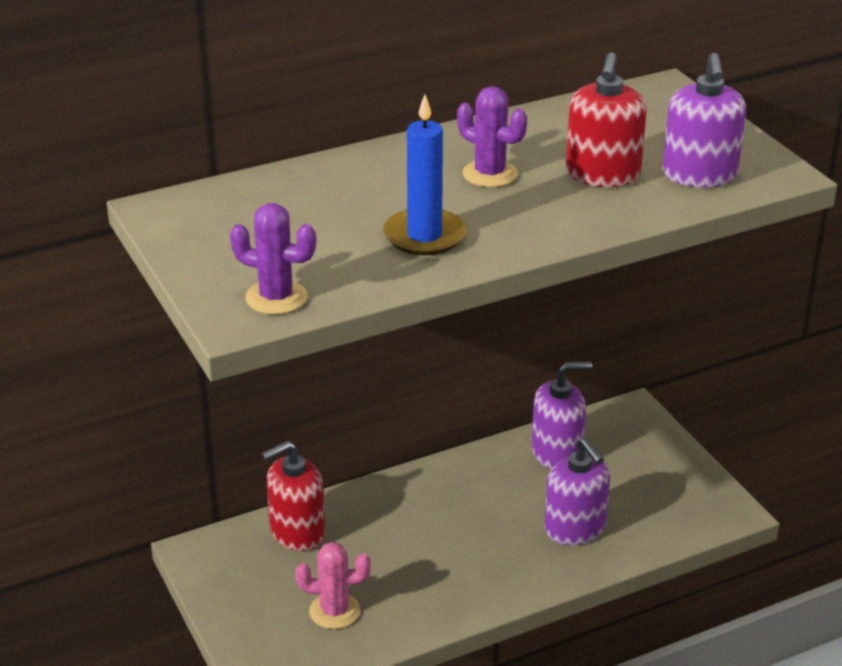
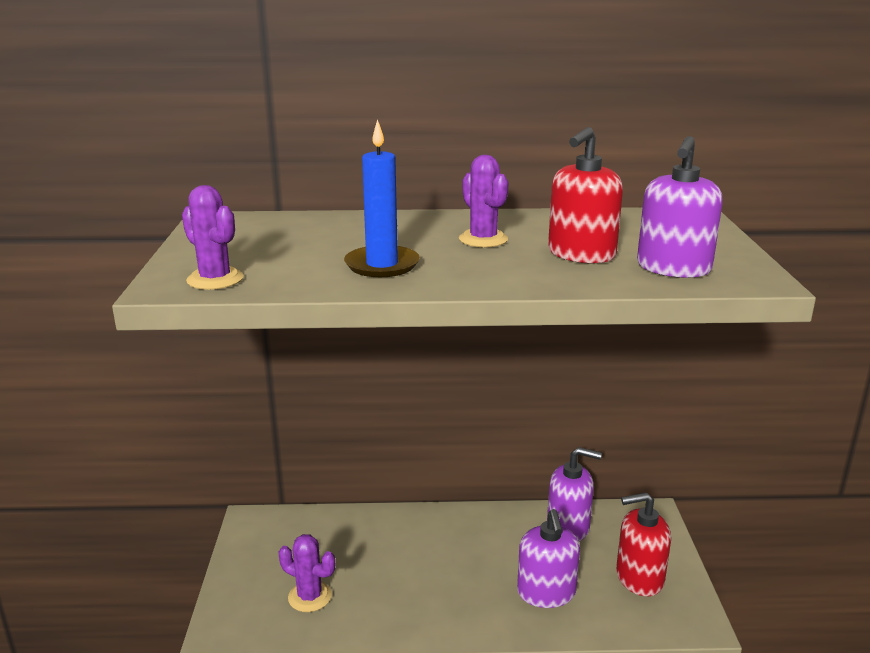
camera: 25 degrees right, 10 degrees down
red soap dispenser [262,441,325,551] -> red soap dispenser moved to [616,492,671,596]
pink cactus [295,542,371,629] -> purple cactus [279,534,335,612]

